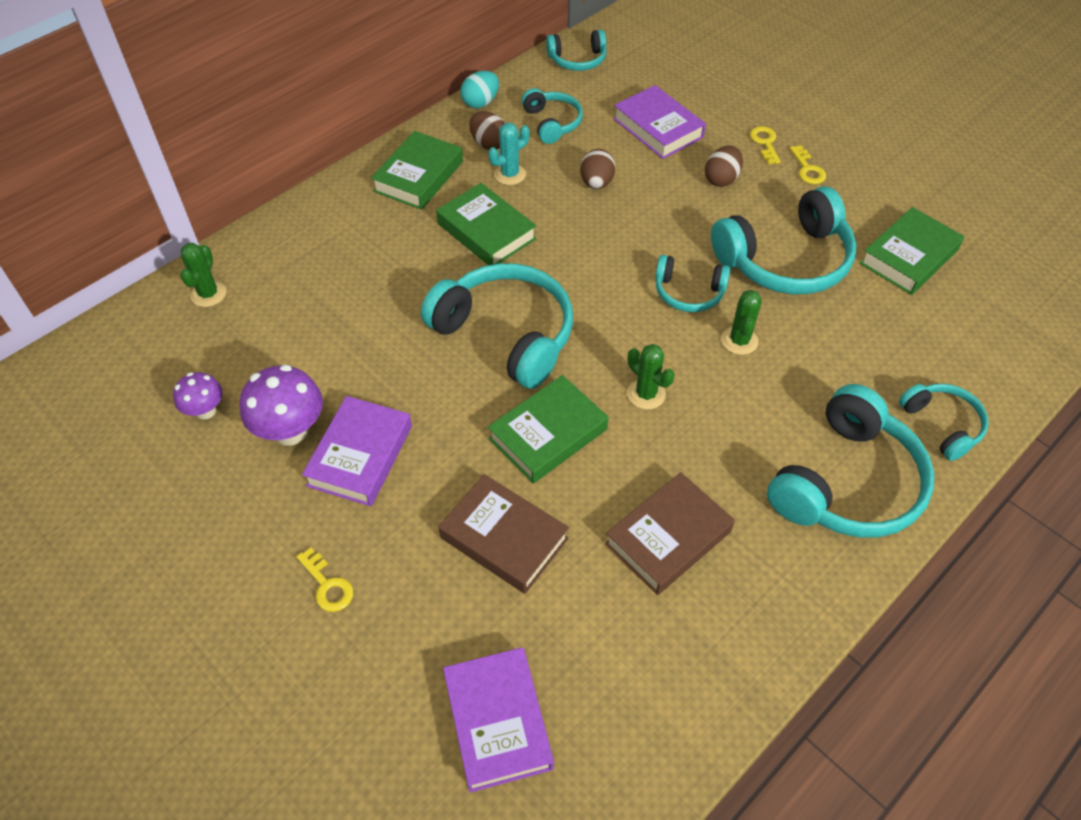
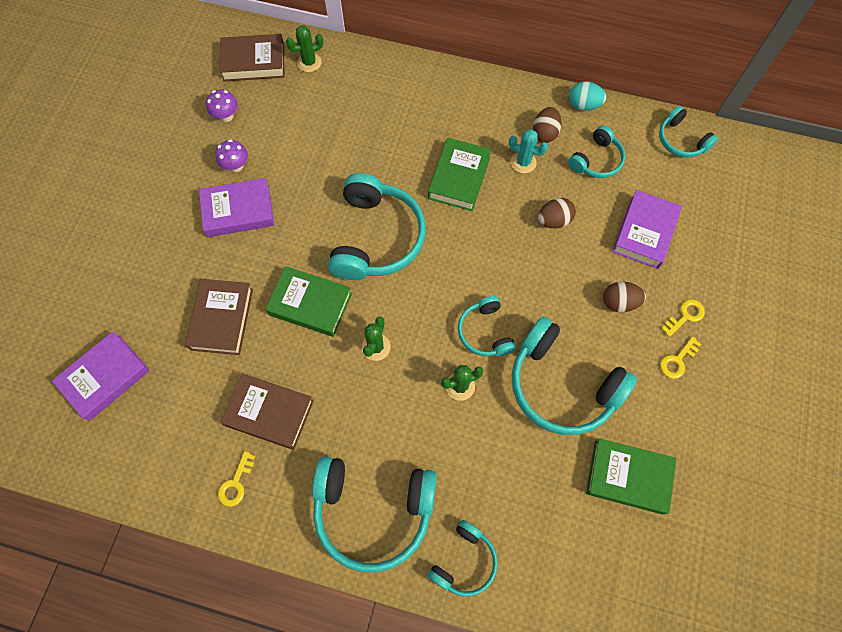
camera: 60 degrees right, 15 degrees up
purple mushroom [239,365,323,446] -> purple mushroom [215,139,248,172], size x0.60
yellow key [297,548,353,612] -> yellow key moved to [218,451,255,507]
green book [371,131,463,210] -> none
none -> brown book [219,34,284,82]

